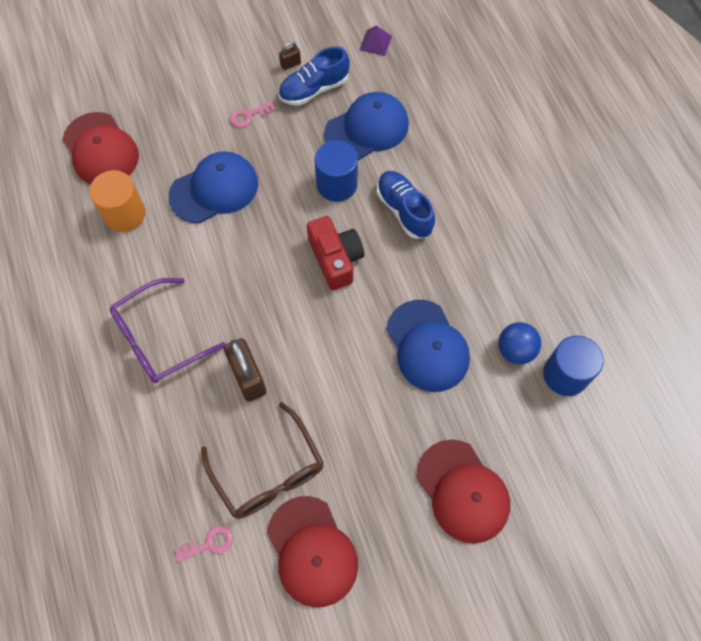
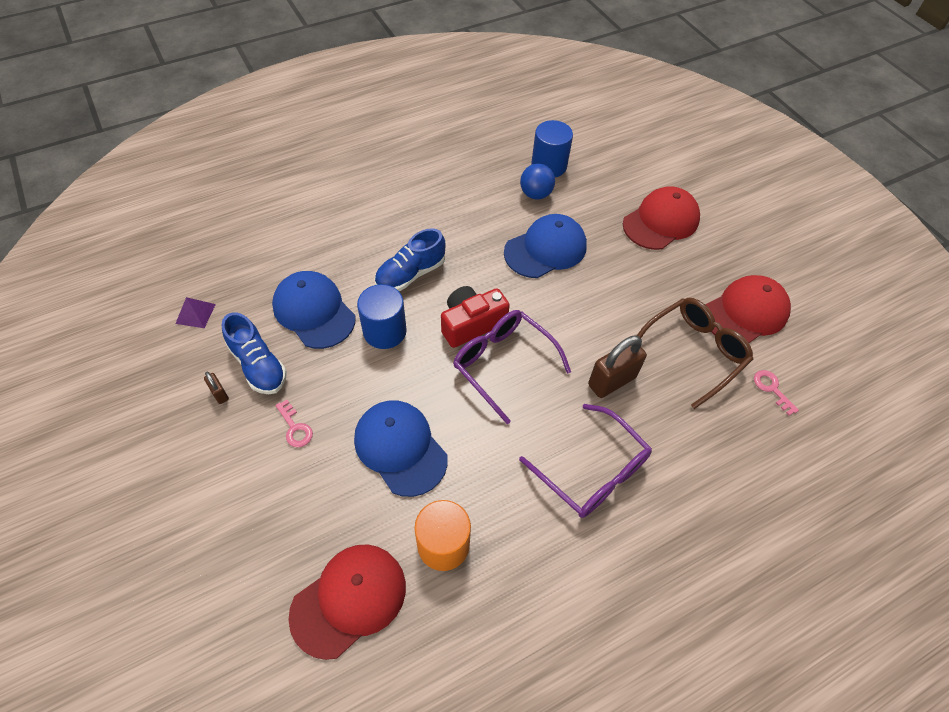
camera: 100 degrees left, 10 degrees down
none -> purple glasses [453,310,571,424]

